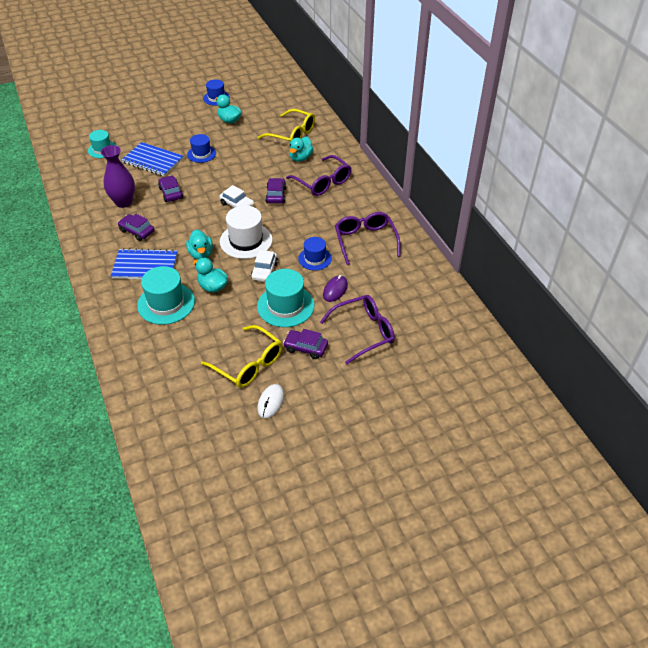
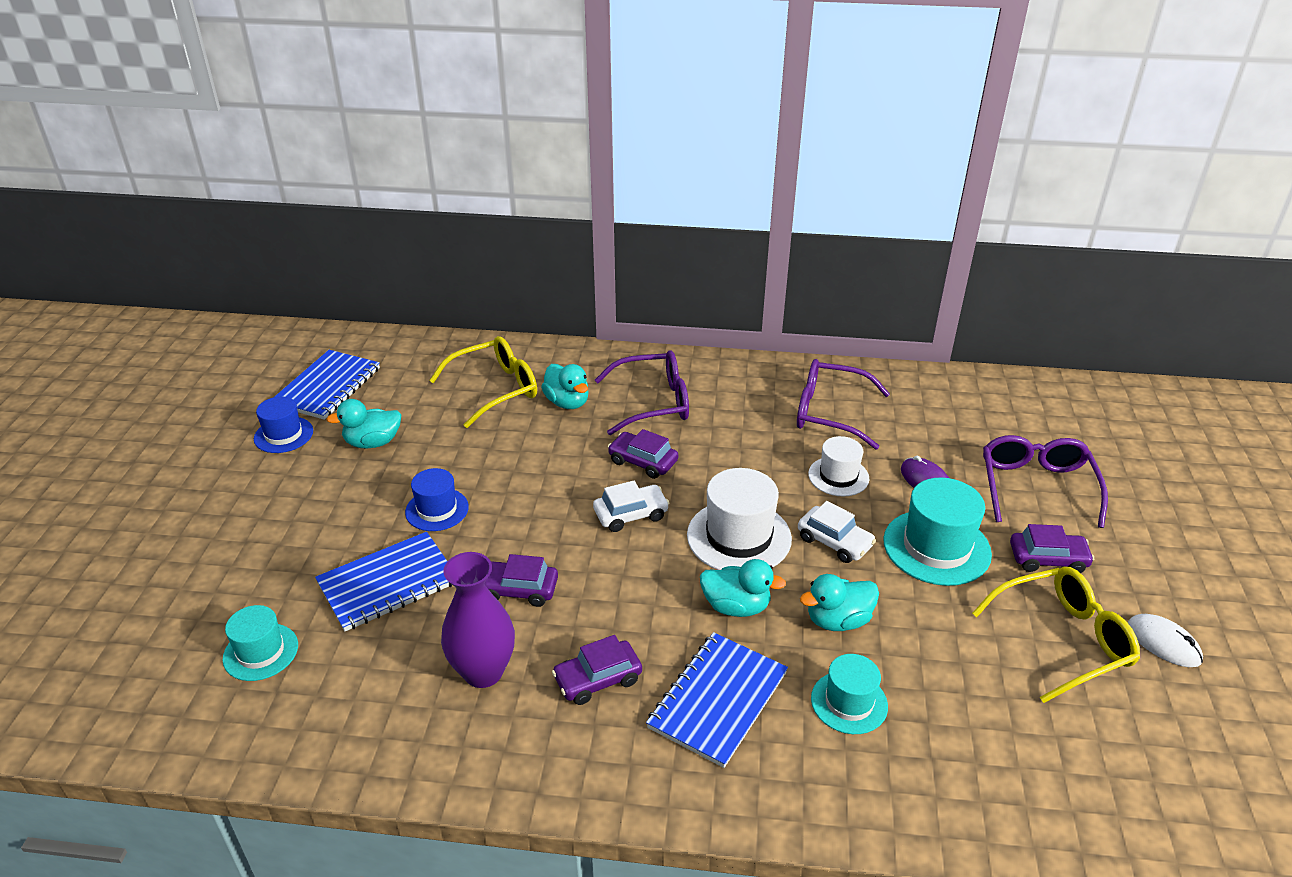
camera: 60 degrees left, 10 degrees down
turquoise hat [137,266,195,325] -> turquoise hat [811,654,888,734], size x0.62
purple car [283,329,328,359] -> purple car turned 135 degrees counterclockwise [1010,524,1094,573]
blue hat [298,237,332,271] -> white hat [808,436,869,496]
none -> blue notebook [273,350,380,420]

